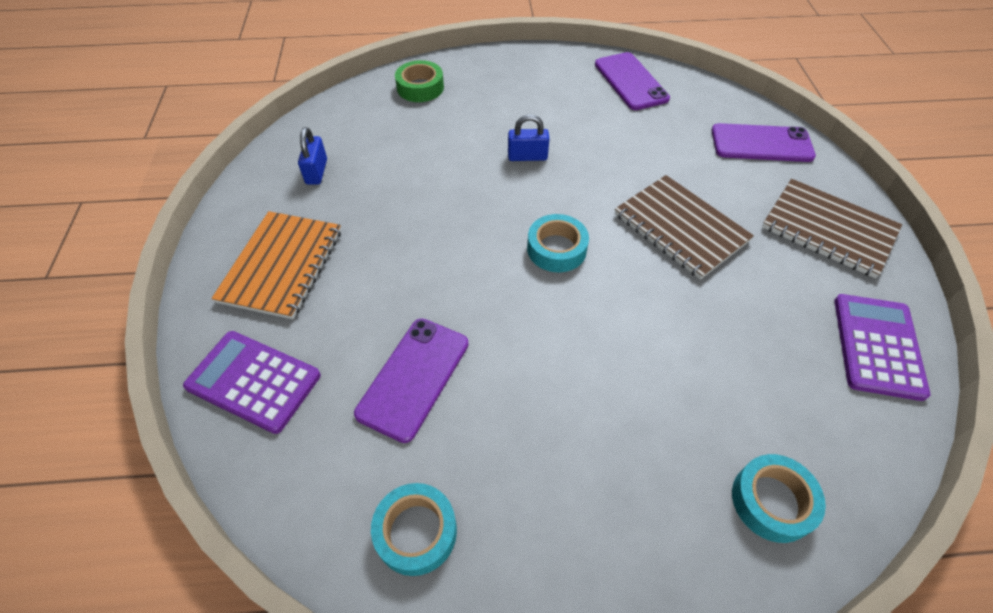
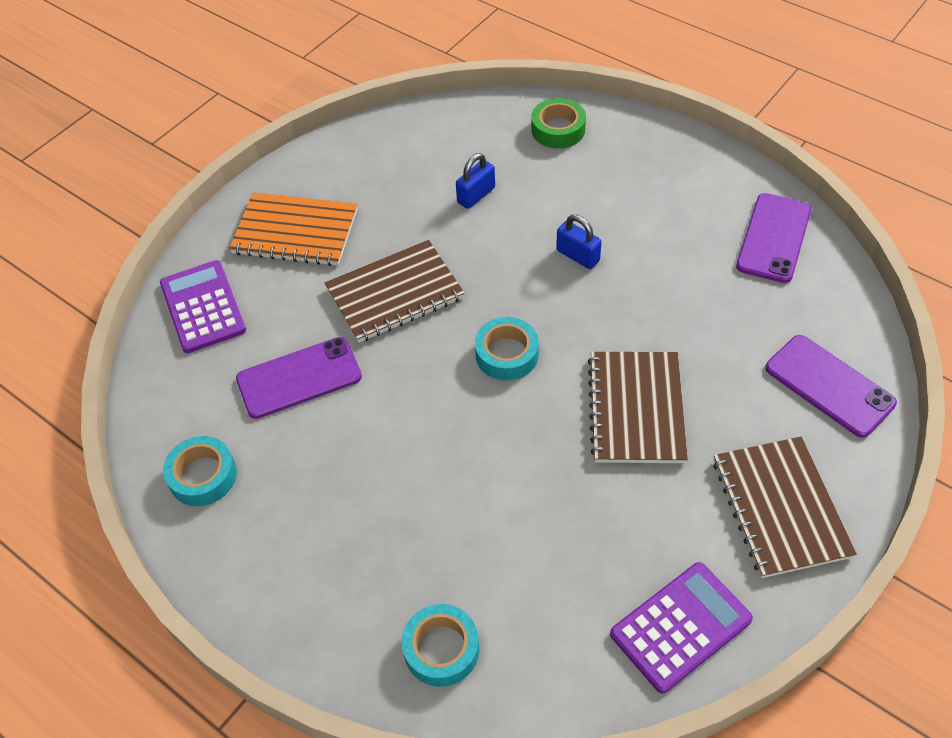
camera: 45 degrees right, 0 degrees up
orange notebook [211,211,341,319] -> orange notebook turned 45 degrees clockwise [229,193,357,266]
blue padlock [298,127,327,185] -> blue padlock moved to [456,153,495,209]
none -> brown notebook [325,240,465,343]

